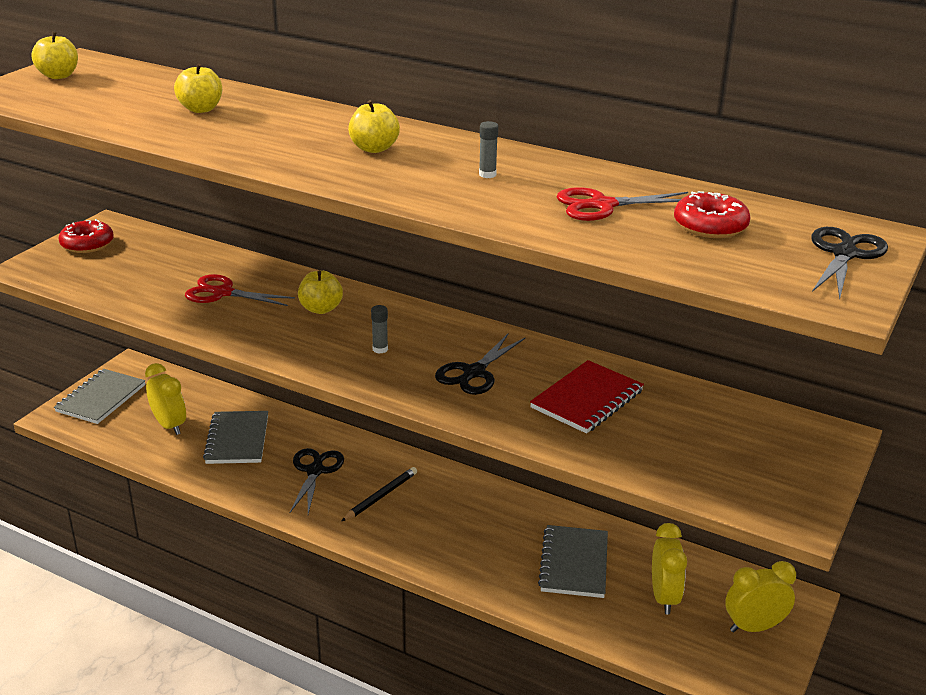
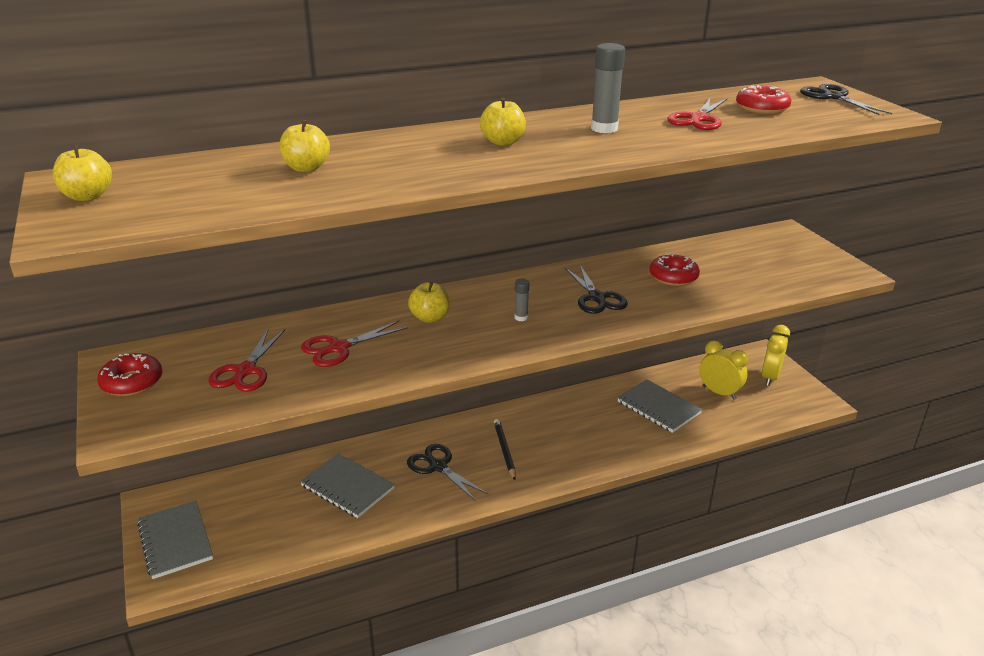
camera: 50 degrees left, 0 degrees up
yellow clock [145,363,186,435] -> none
grey glue stick [479,121,498,178] -> grey glue stick [591,43,625,133], size x1.85
red notebook [530,360,644,433] -> red donut [649,254,700,286]
none -> red scissors [208,329,285,392]

